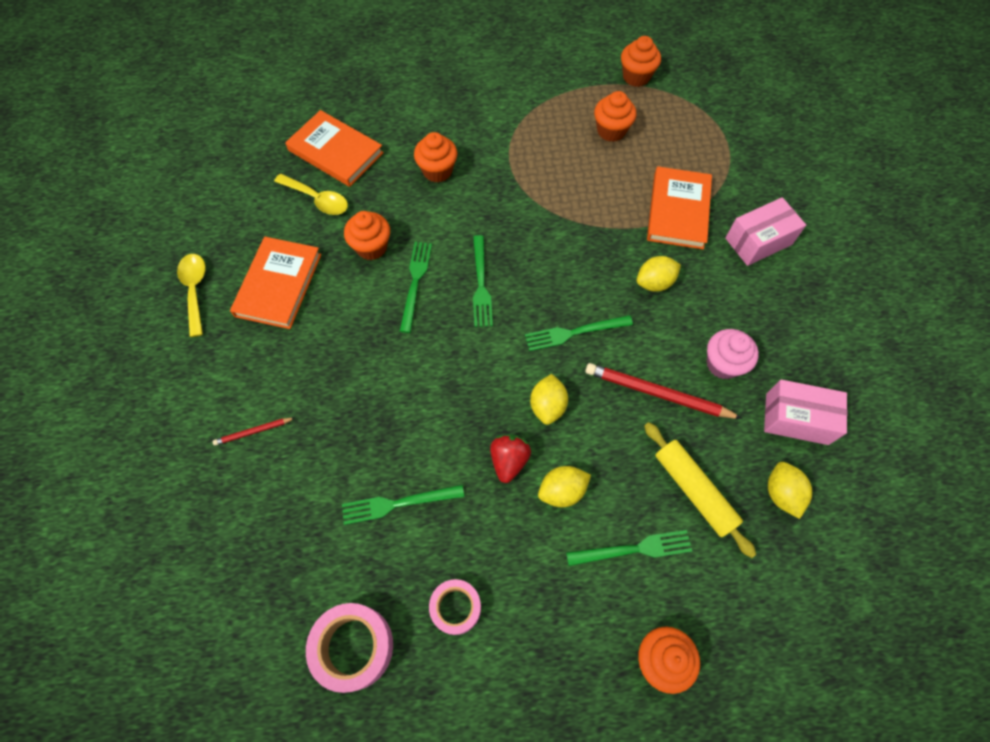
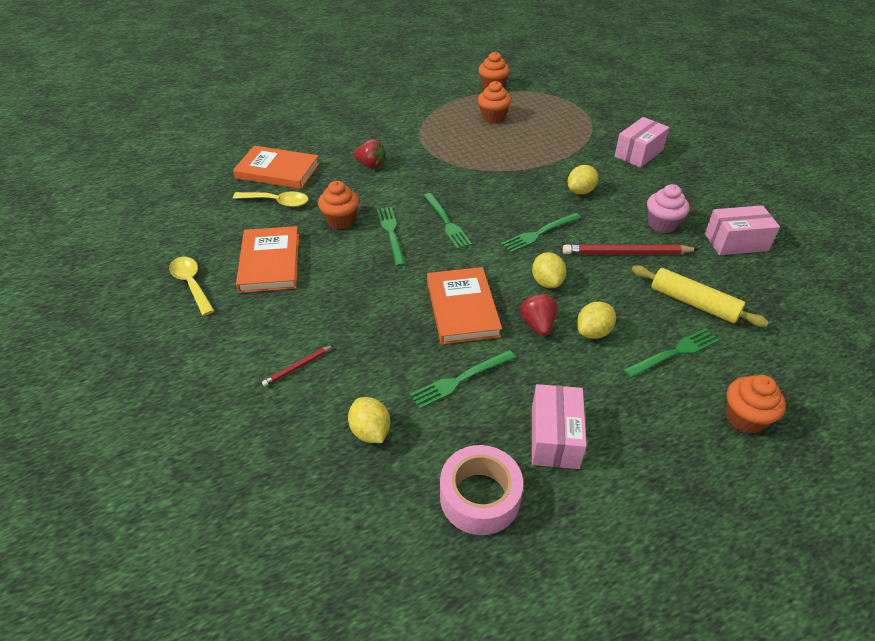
camera: 20 degrees left, 20 degrees down
orange cupcake [414,132,457,183] -> red strawberry [353,139,386,168]
pink tape [429,579,481,635] -> pink box [532,384,587,469]
orange book [647,167,712,249] -> orange book moved to [427,267,502,344]
yellow lemon [768,462,812,519] -> yellow lemon moved to [348,397,390,443]

